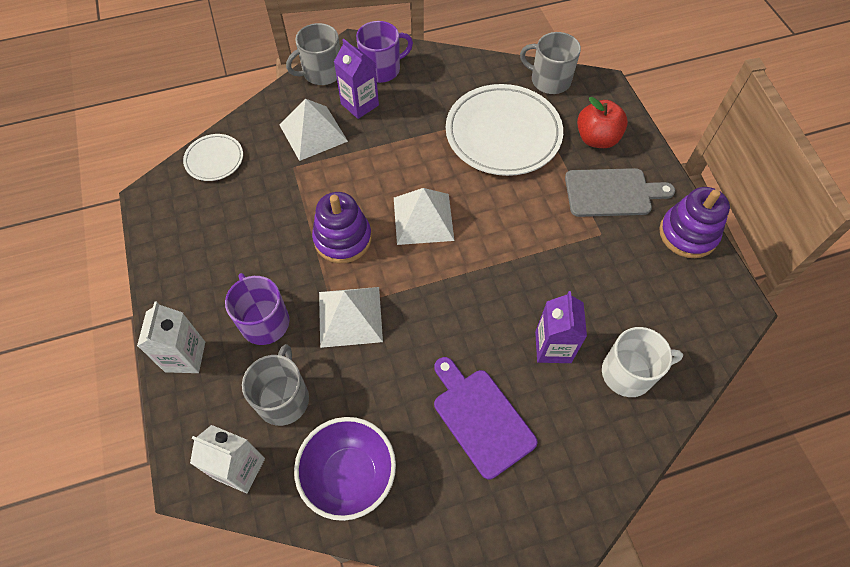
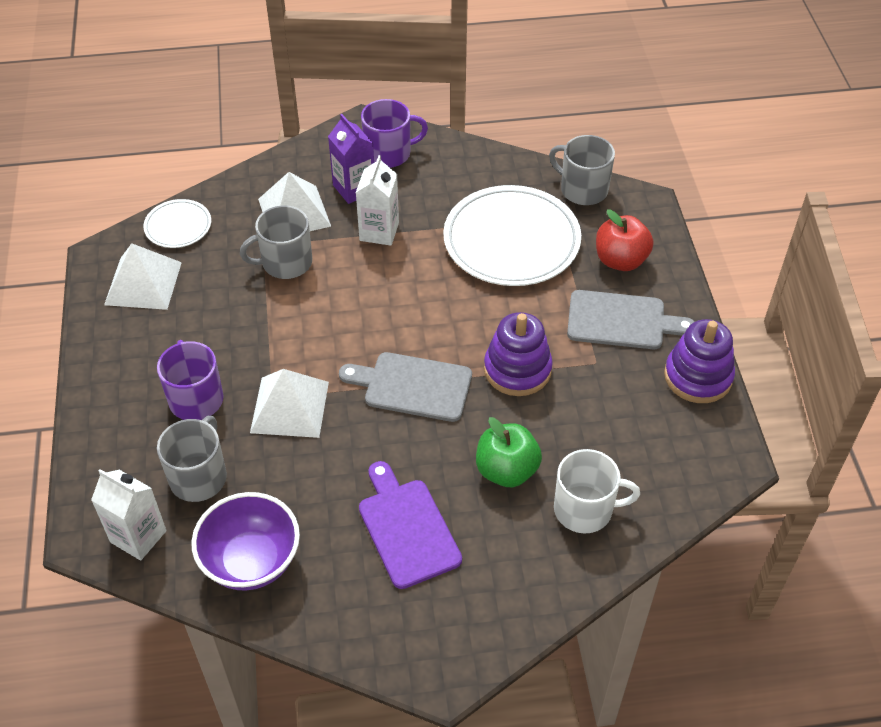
camera: 10 degrees right, 10 degrees down
white carton [137,301,205,373] -> white carton moved to [356,155,399,246]
grey mug [286,23,340,85] -> grey mug moved to [240,205,312,279]
purple stacking toy [312,192,372,263] -> purple stacking toy moved to [484,312,553,396]
white pyramid [394,188,454,245] -> white pyramid moved to [104,243,182,310]
purple carton [535,291,587,363] -> green apple [476,417,542,487]
none -> grey cutting board [339,352,472,422]

